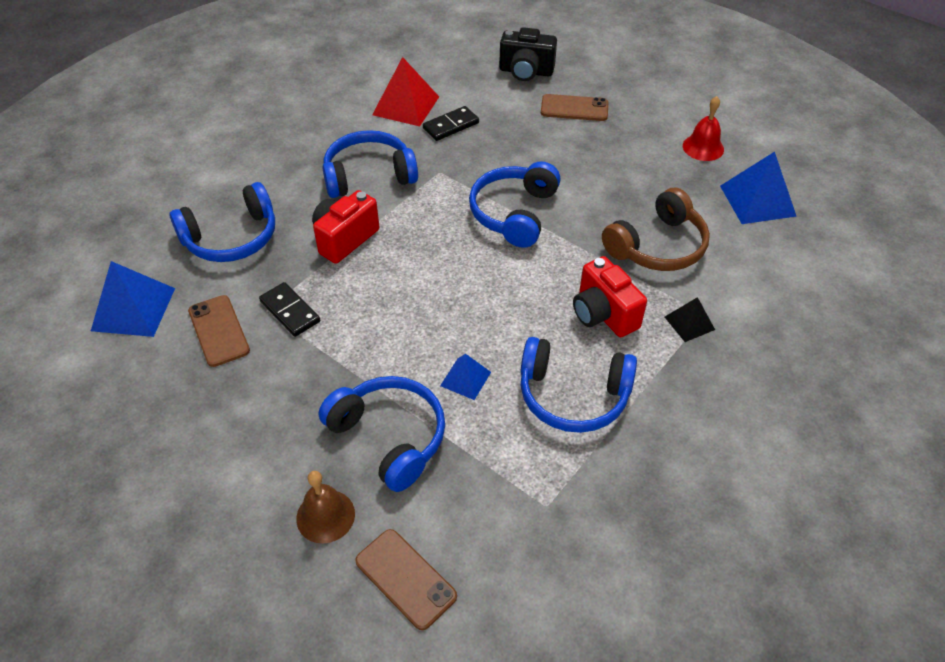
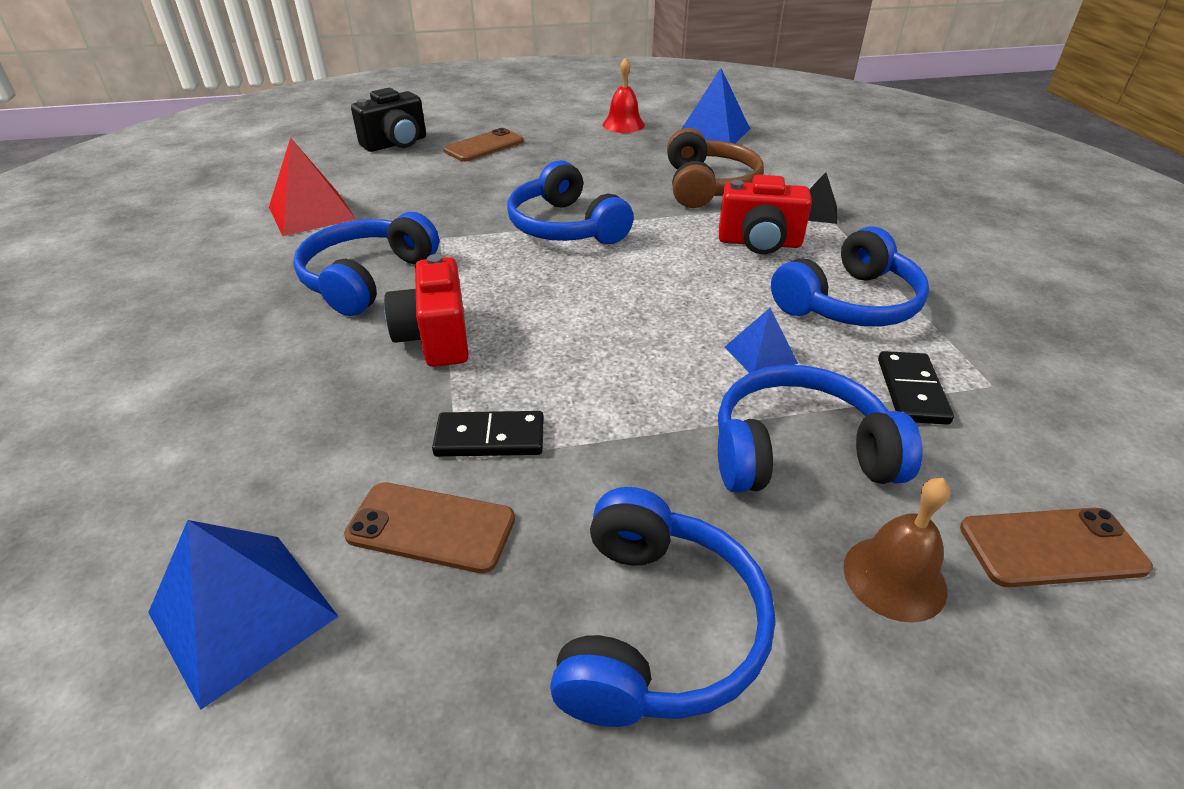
camera: 50 degrees left, 10 degrees down
blue headphones [170,182,275,262] -> blue headphones moved to [550,487,775,727]
black domino [423,106,479,141] -> black domino moved to [878,351,954,425]

